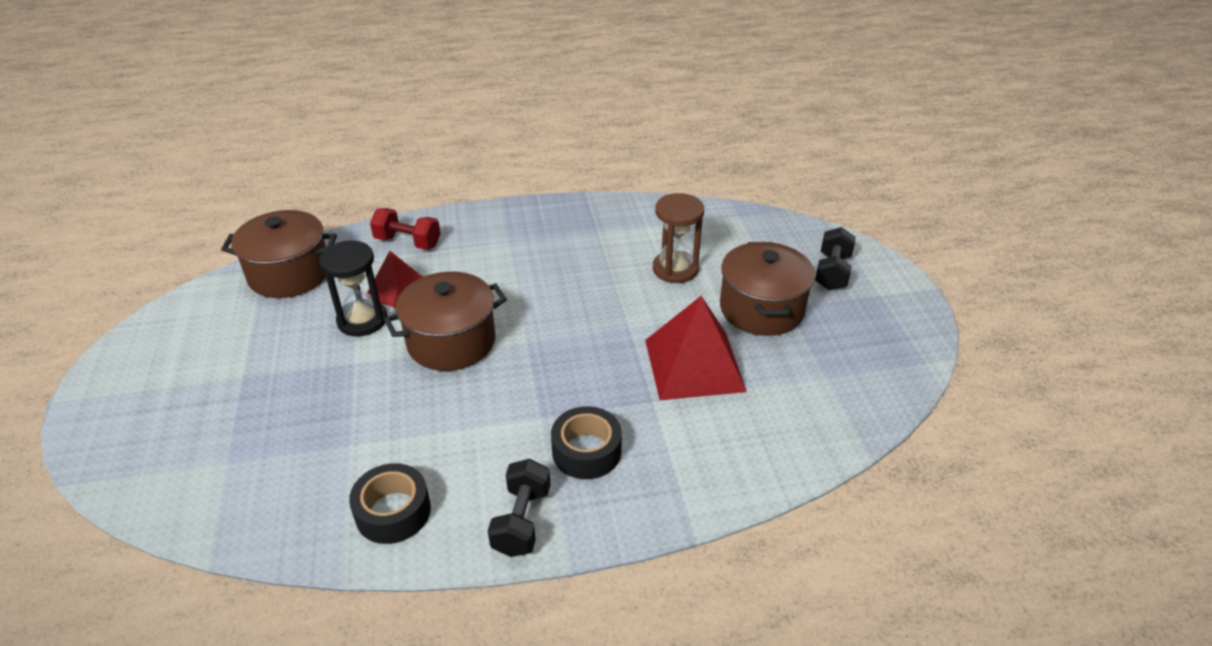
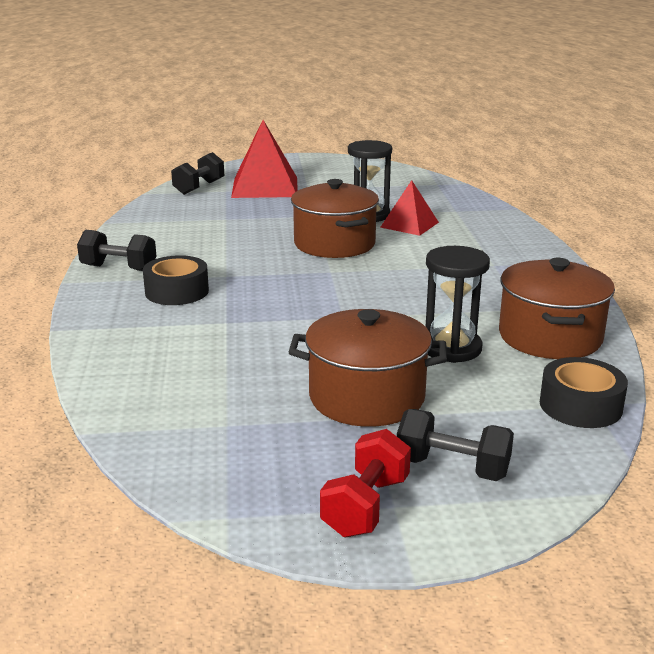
camera: 95 degrees right, 15 degrees down
brown pot [221,210,337,298] -> brown pot moved to [499,258,615,359]
black tape [349,463,431,544] -> black tape moved to [540,357,628,428]
red dumbbell [370,208,441,250] -> red dumbbell moved to [320,429,411,538]
red pyramid [645,296,747,400] -> red pyramid moved to [231,120,298,198]
brown hourglass [653,193,704,283] -> black hourglass [426,246,490,363]
none -> black dumbbell [171,152,224,195]

